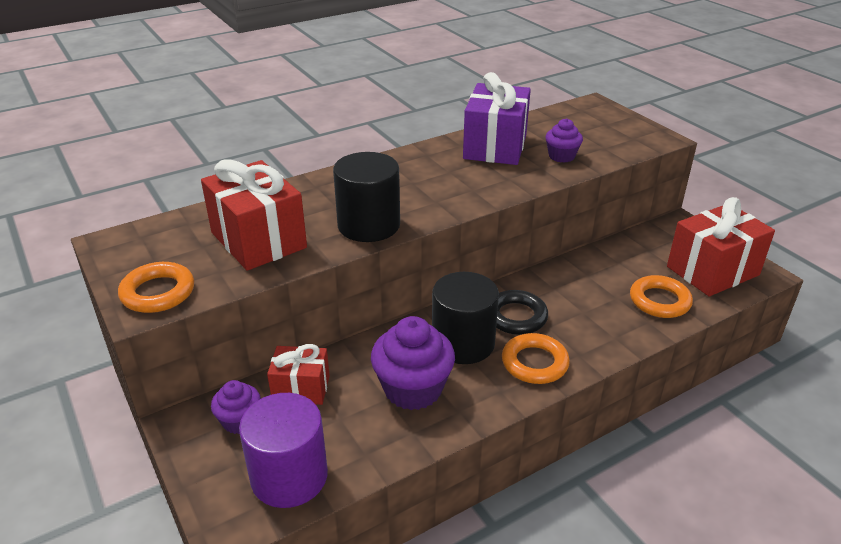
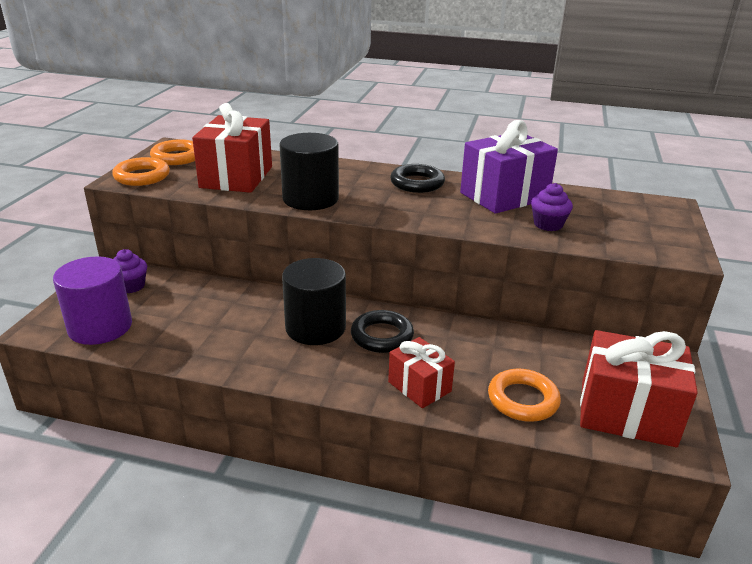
camera: 45 degrees right, 5 degrees down
red gift [267,344,330,405] -> red gift moved to [388,337,455,408]
purple cupcake [371,316,455,410] -> none
orange ring [502,333,570,384] -> orange ring moved to [150,139,195,165]
none -> black ring [390,164,445,193]

